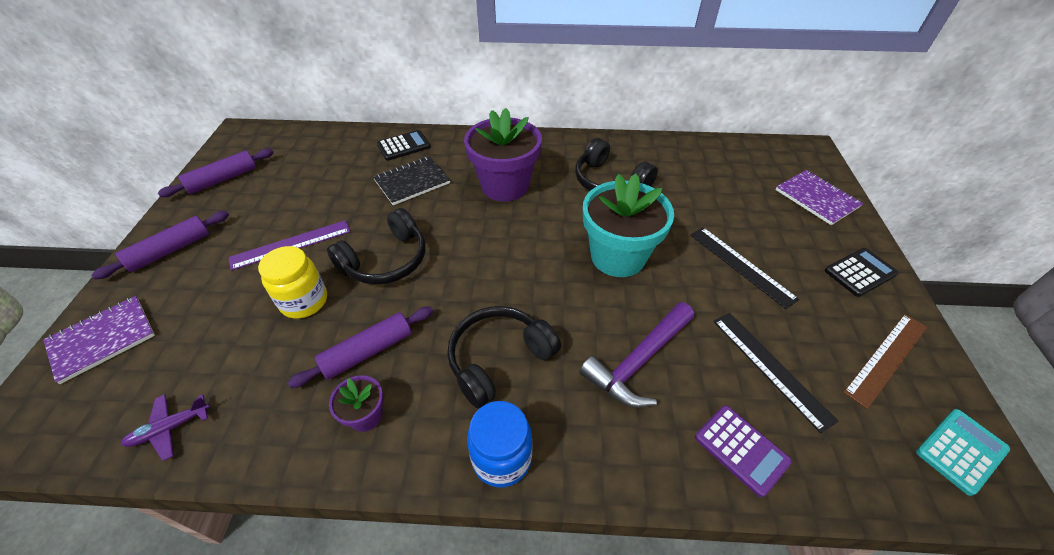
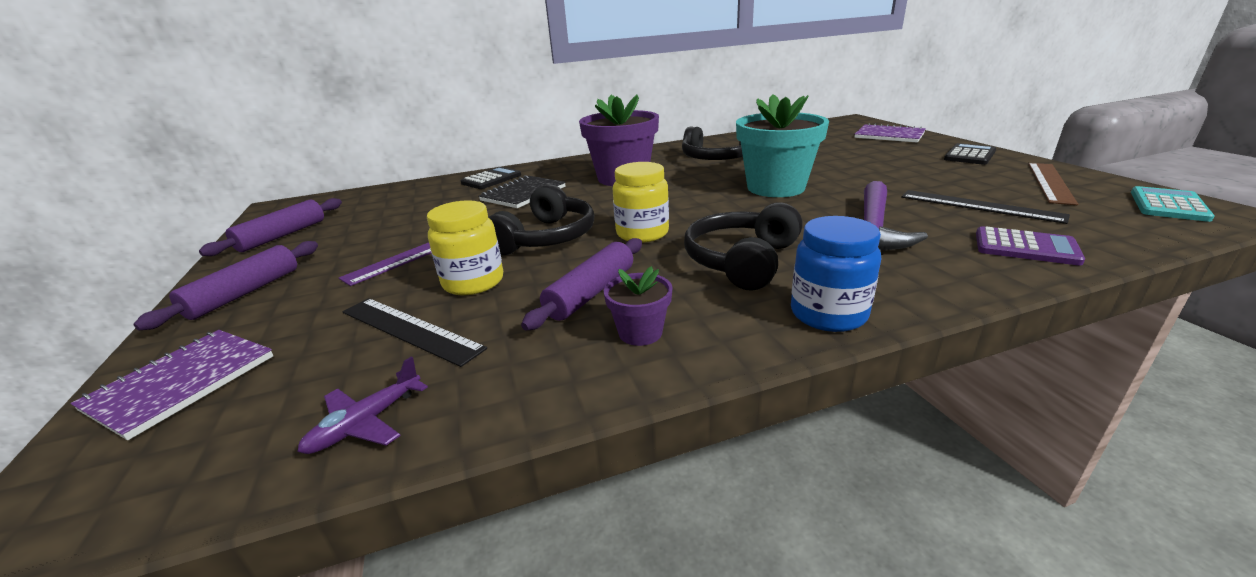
camera: 20 degrees left, 20 degrees down
black ruler [690,227,799,309] -> black ruler moved to [342,298,487,367]
none -> yellow jar [613,162,669,243]

